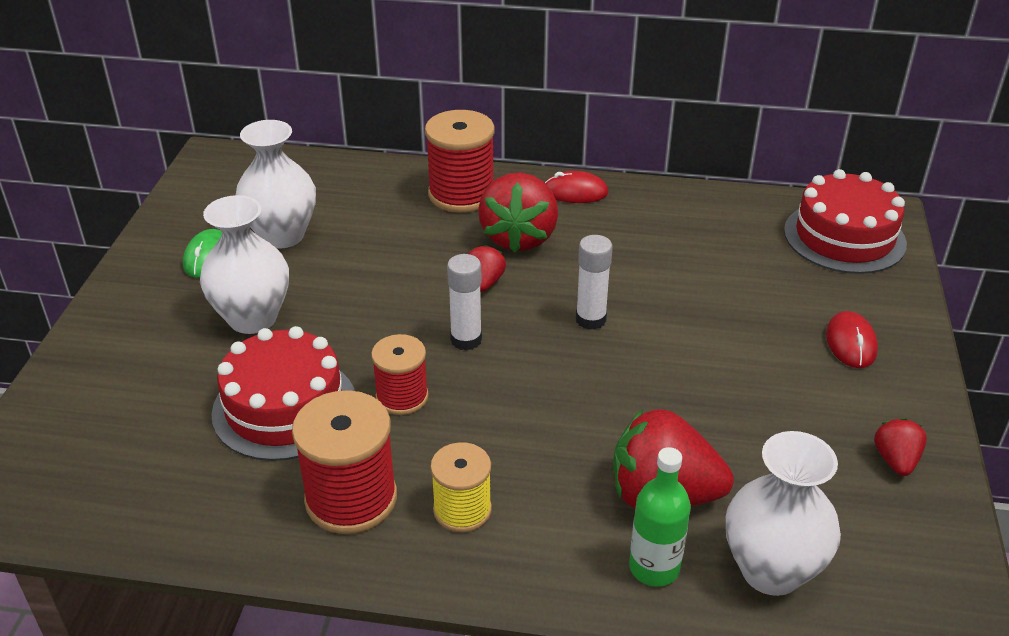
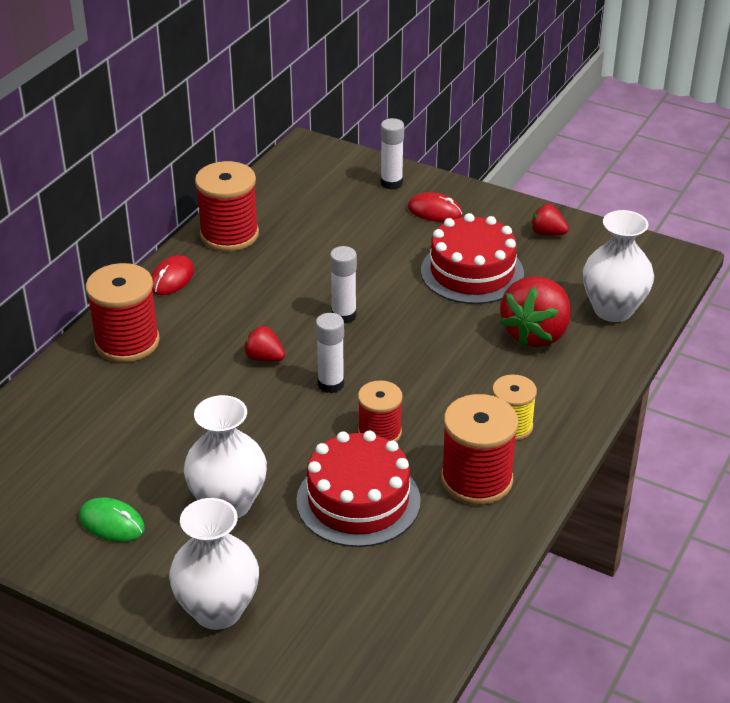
camera: 70 degrees left, 0 degrees up
white vase [236,120,316,249] -> white vase moved to [169,498,259,630]
red strawberry [478,173,558,252] -> none
green bottle [629,447,691,587] -> none
red cake [784,169,907,274] -> red cake moved to [421,213,524,304]
none -> red spool [195,161,259,251]
none -> white glue stick [381,118,404,190]

